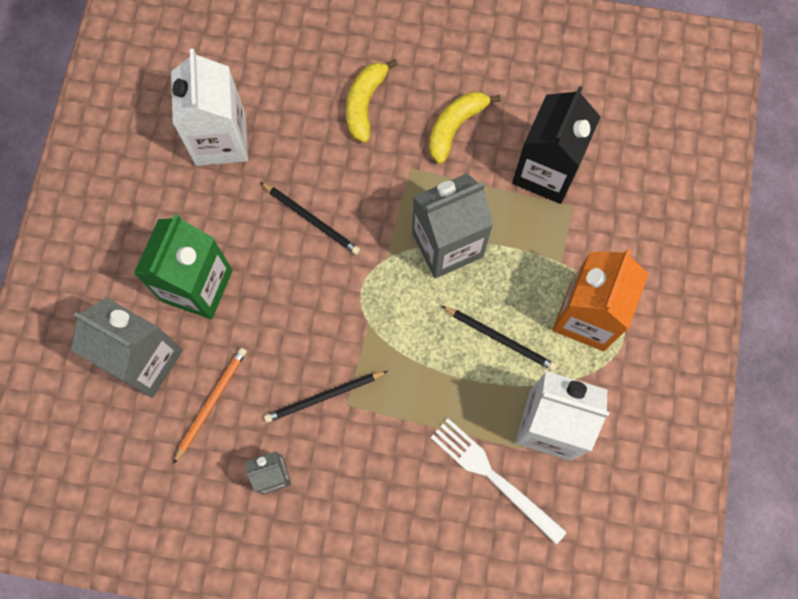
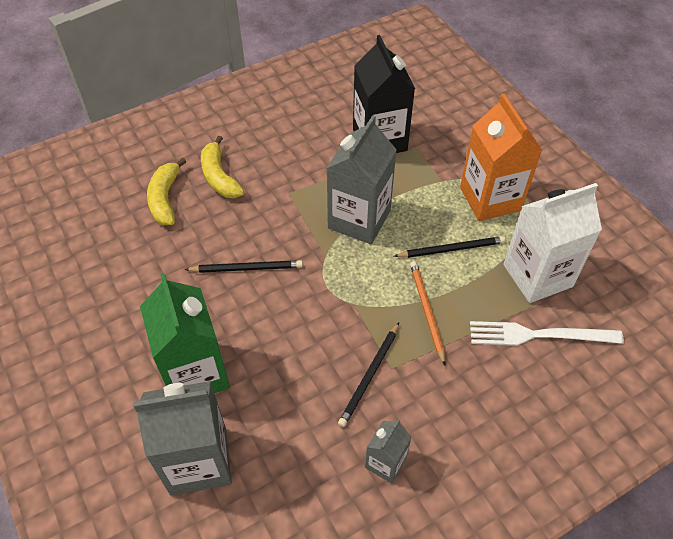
camera: 40 degrees left, 20 degrees down
white carton [171,49,248,166] -> none
orange pencil [173,348,247,464] -> orange pencil moved to [410,261,446,365]
yellow banana [429,92,501,164] -> yellow banana moved to [147,158,186,225]

